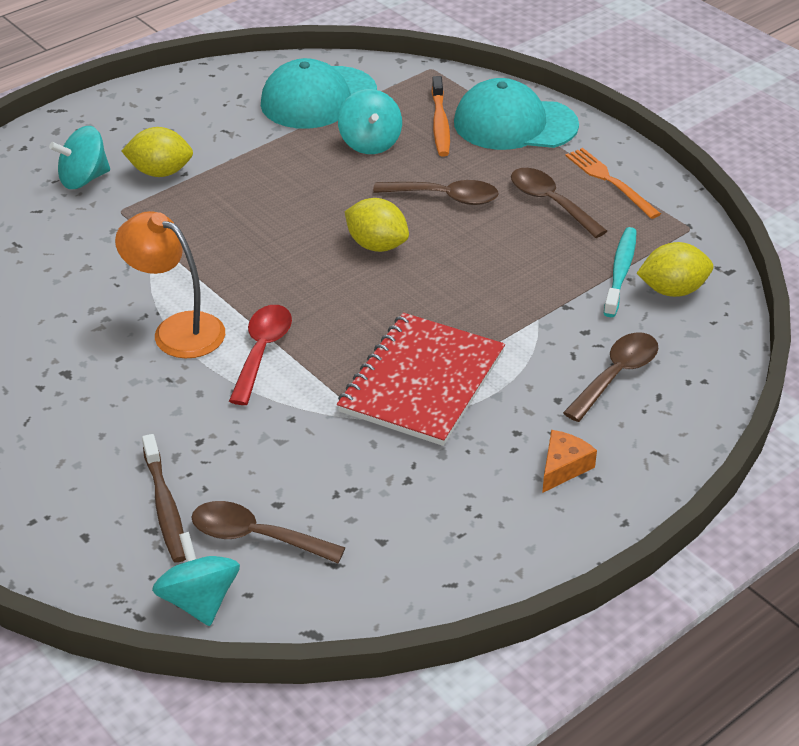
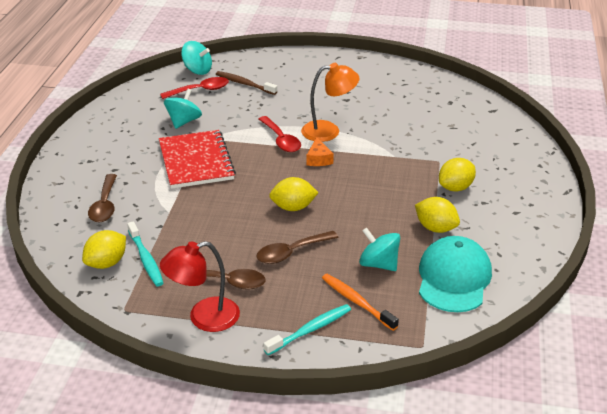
camera: 140 degrees right, 5 degrees down
turquoise spinning top [49,126,110,189] -> turquoise spinning top moved to [164,89,202,129]
brown spoon [191,501,346,563] -> red spoon [160,77,229,99]
turquoise cap [454,78,579,150] -> turquoise toothbrush [264,304,351,355]
orange cheese [542,430,597,493] -> orange cheese moved to [307,137,334,166]
orange fork [566,148,661,219] -> red lamp [160,241,240,332]
none -> yellow lemon [415,197,460,233]

